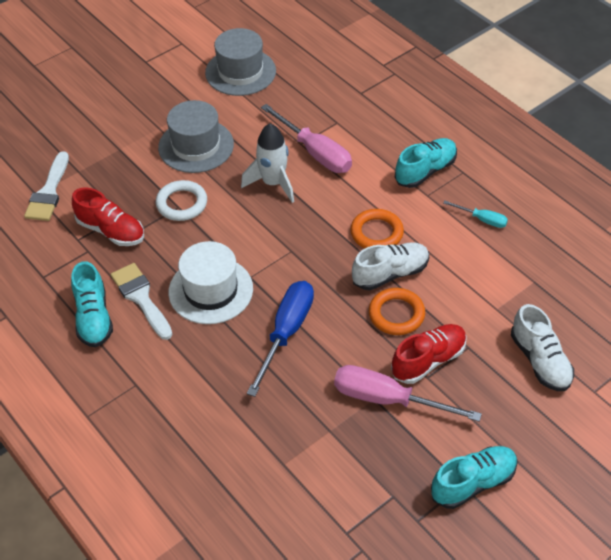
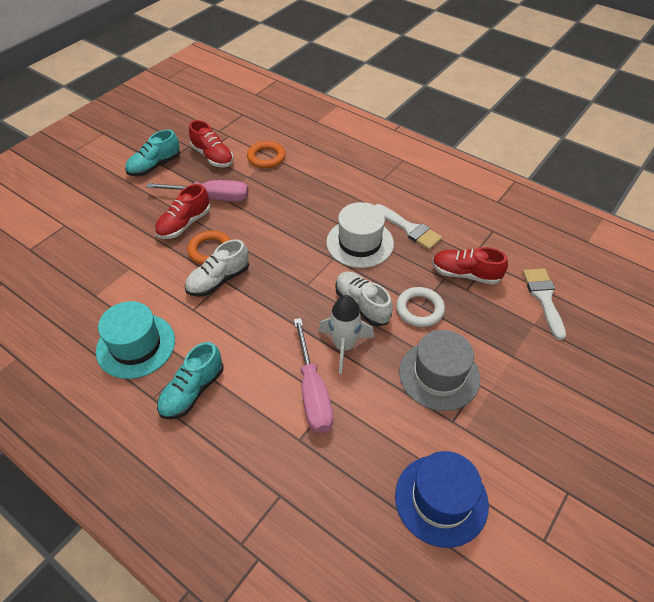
camera: 165 degrees right, 0 degrees up
turquoise shoe [71,261,113,347] -> none
grey hat [205,28,276,96] -> blue hat [395,451,489,548]
blue screwdriver [247,281,314,397] -> none
pink screwdriver [261,104,352,173] -> pink screwdriver turned 135 degrees counterclockwise [294,318,333,433]
orange ring [351,209,404,249] -> orange ring moved to [247,141,285,168]
turquoise screwdriver [444,201,508,228] -> turquoise hat [96,301,175,379]
white shoe [511,304,574,391] -> white shoe moved to [335,272,393,326]
none -> red shoe [189,120,234,167]

